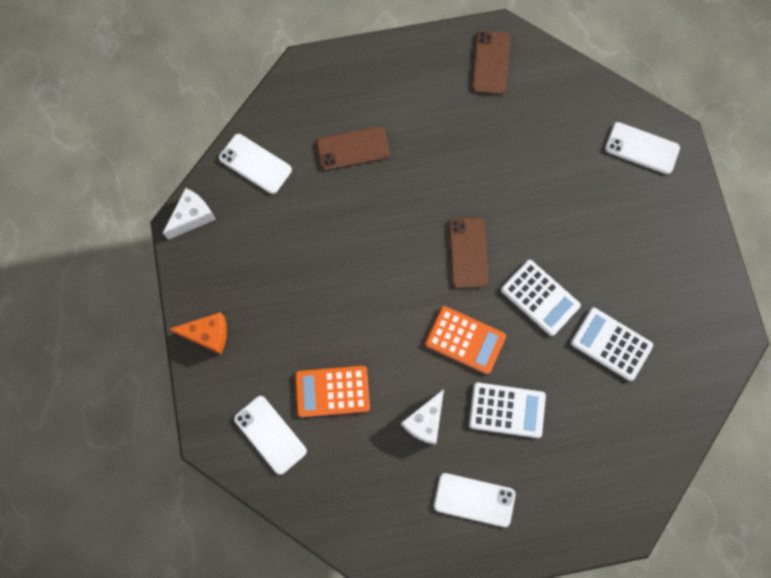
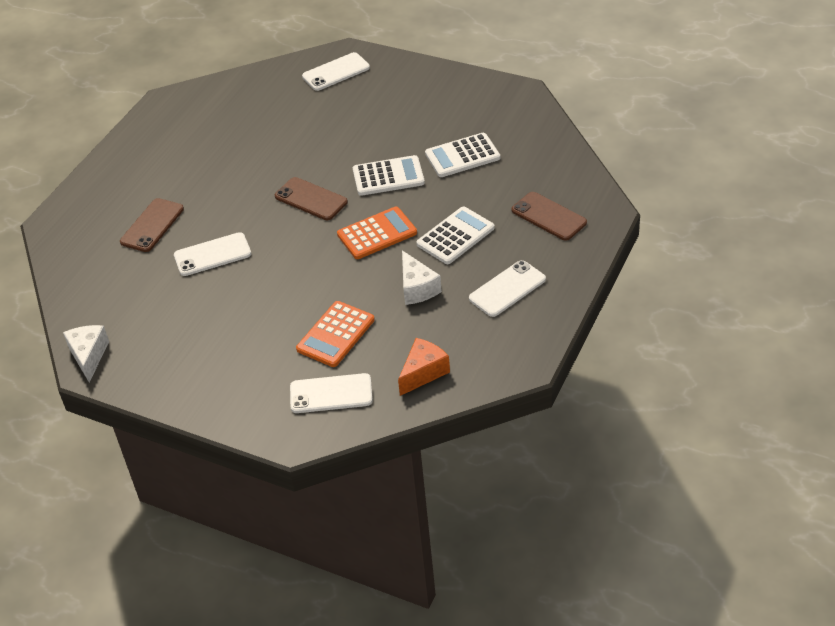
camera: 50 degrees left, 30 degrees down
orange cheese [169,312,227,354] -> orange cheese moved to [398,338,450,396]
white phone [219,134,292,194] -> white phone moved to [174,232,251,276]
brown phone [472,30,510,95] -> brown phone moved to [512,192,587,241]

